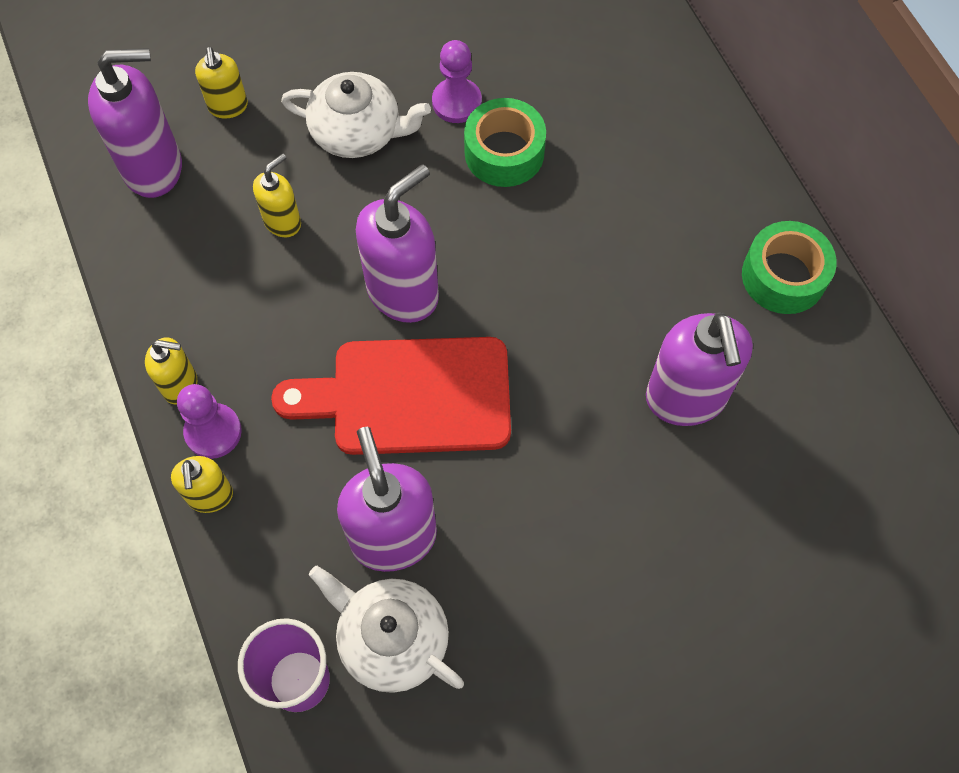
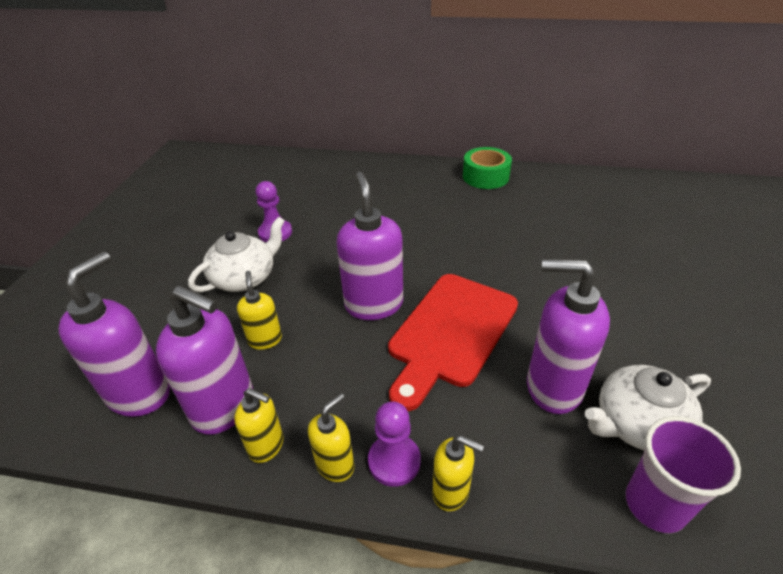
camera: 55 degrees left, 25 degrees down
yellow soap dispenser [195,47,248,119] -> yellow soap dispenser moved to [234,388,284,463]
green tape [464,98,546,187] -> none
purple soap dispenser [646,312,753,426] -> purple soap dispenser moved to [156,286,253,435]

